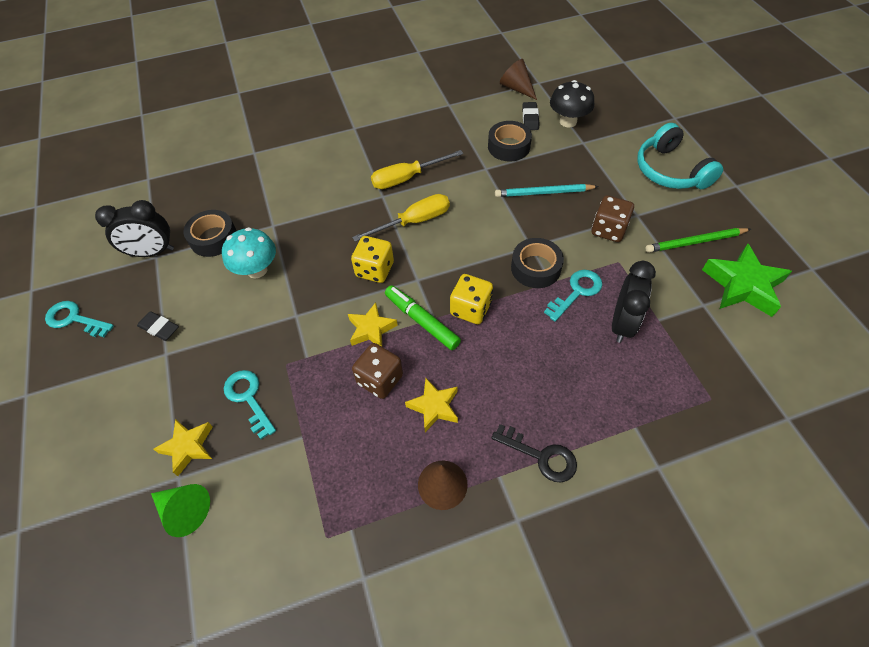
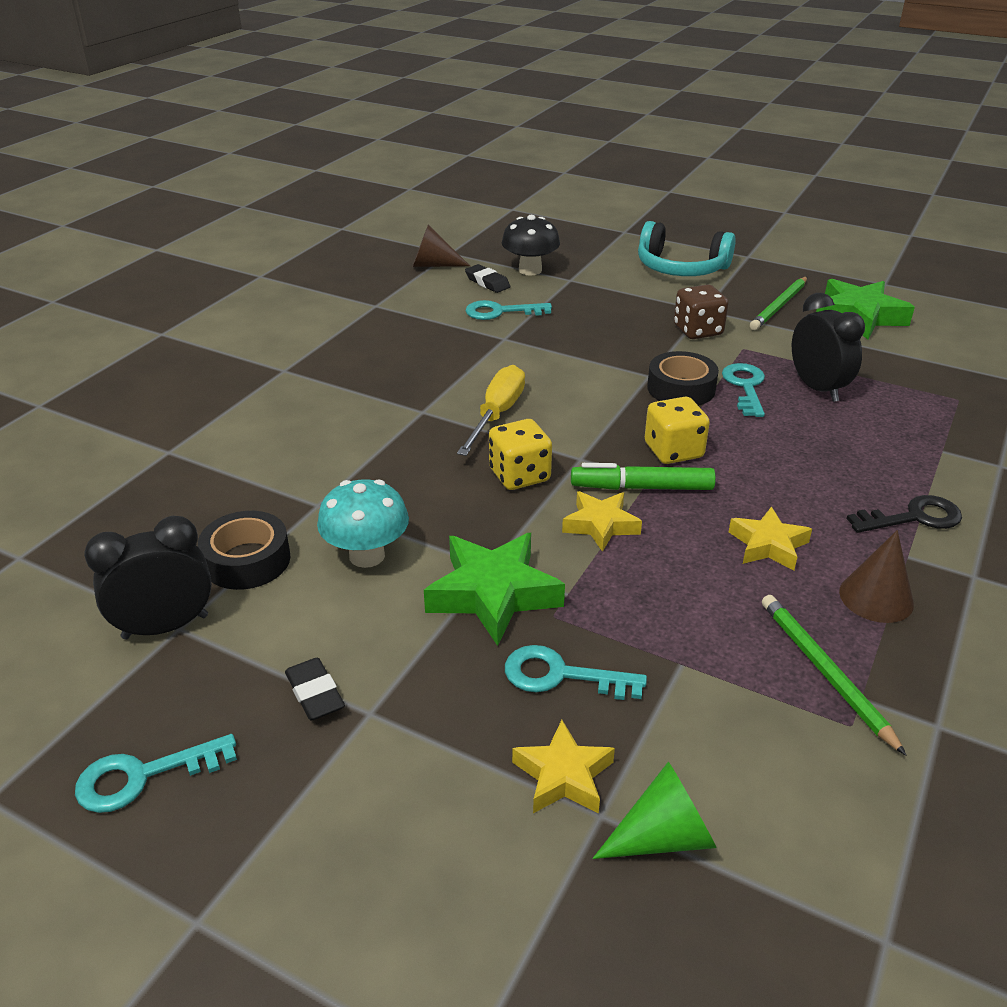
camera: 45 degrees left, 20 degrees down
black clock [95,200,174,257] -> black clock turned 150 degrees counterclockwise [84,516,212,639]
black eraser [137,311,179,341] -> black eraser turned 75 degrees clockwise [285,658,345,720]
brown dice [352,343,403,399] -> none
yellow screwdriver [371,150,463,189] -> none
black tape [488,121,532,162] -> turquoise key [466,300,552,320]
turquoise pencil [495,184,599,197] -> none
none -> green star [424,533,565,646]
none -> green pencil [762,595,907,756]

